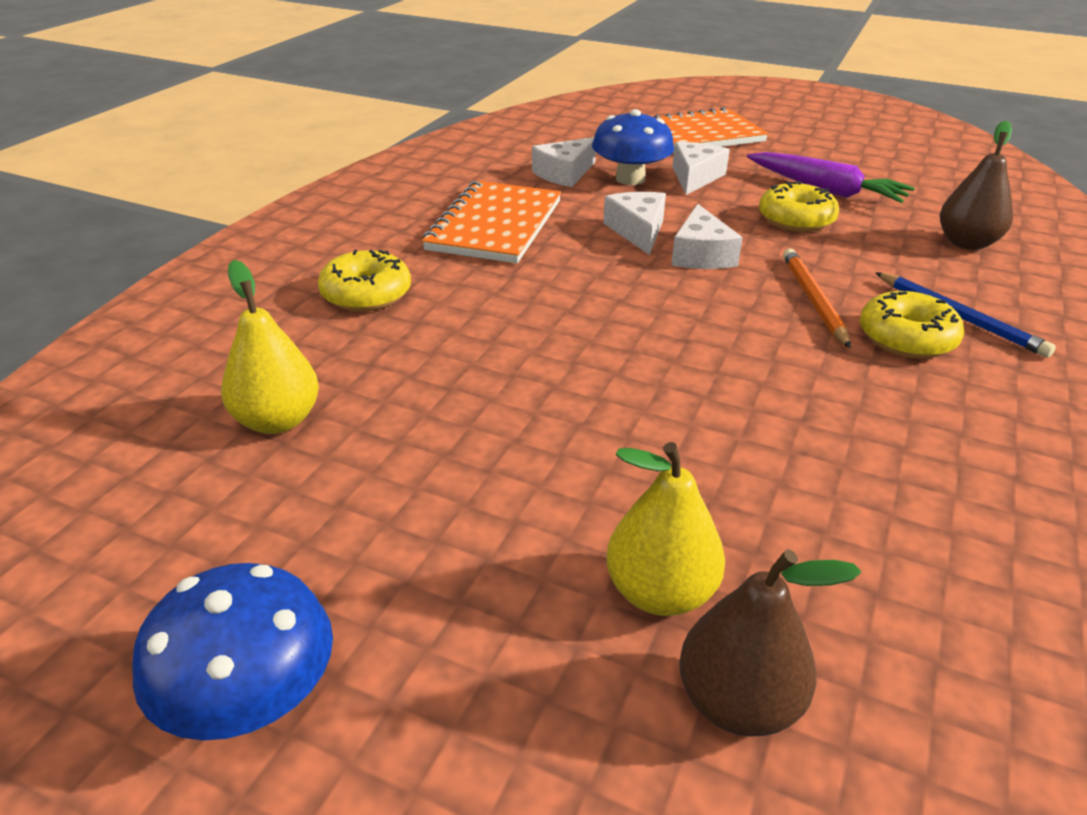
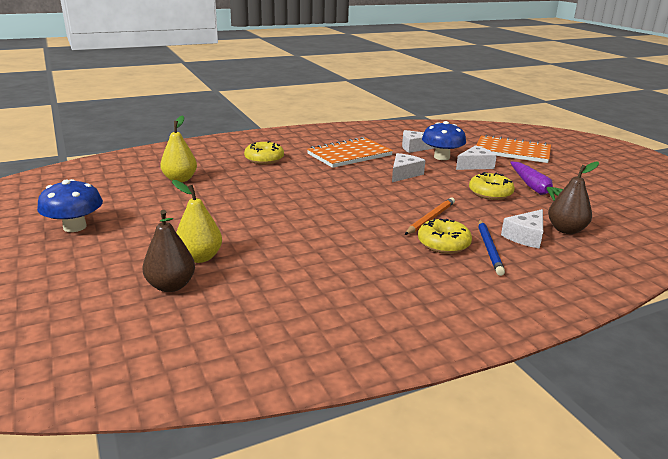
camera: 40 degrees right, 10 degrees down
white cheese [671,204,743,269] -> white cheese moved to [501,209,543,249]

